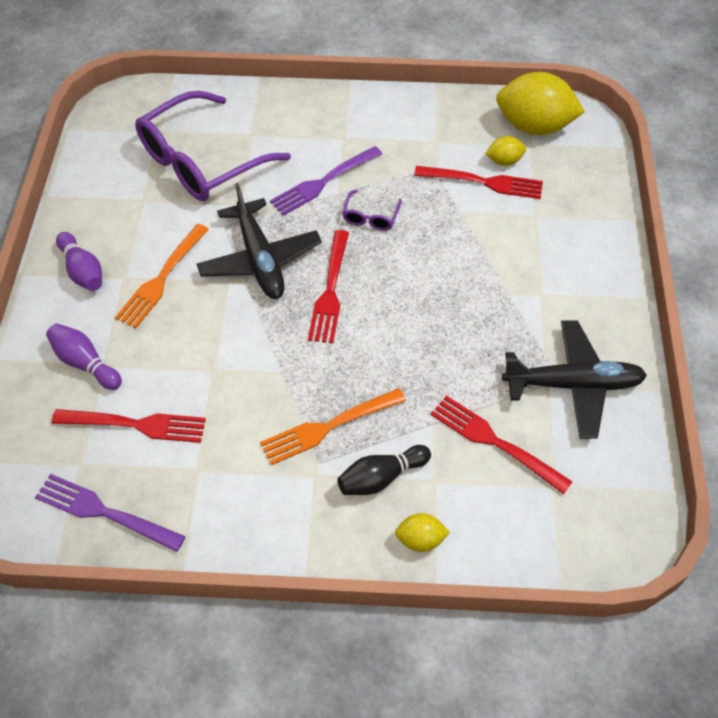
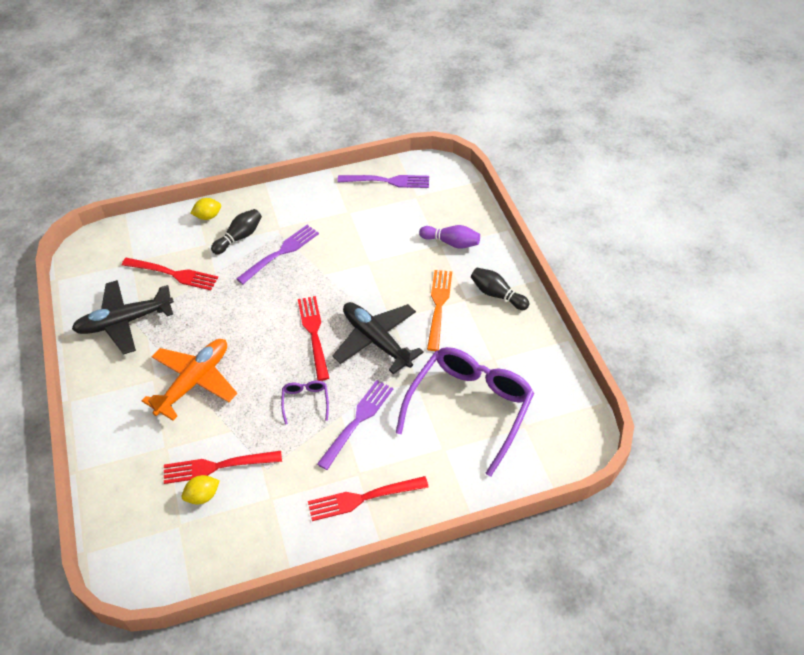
camera: 160 degrees right, 5 degrees down
red fork [52,409,206,443] -> red fork moved to [308,476,429,521]
purple bowling pin [56,232,102,291] -> black bowling pin [471,268,529,310]
orange fork [260,388,406,465] -> purple fork [236,225,319,284]
yellow lemon [496,72,585,135] -> none
none -> orange plane [142,339,237,420]

